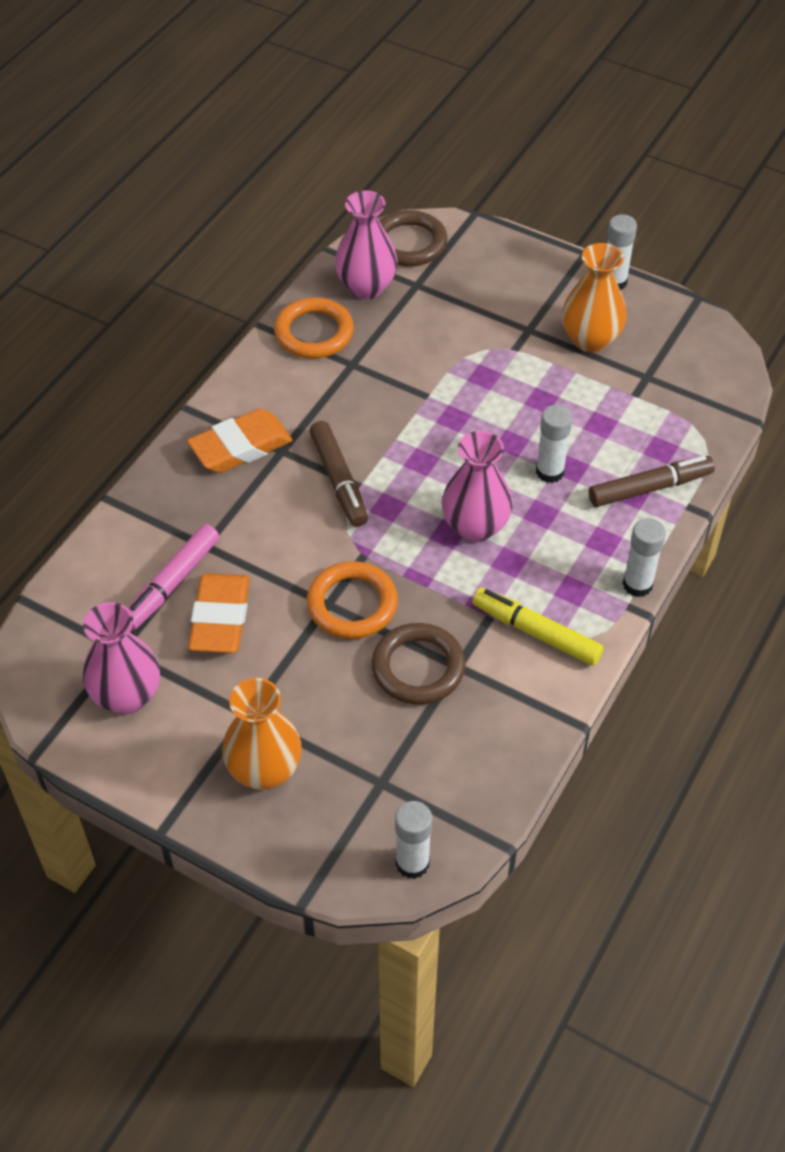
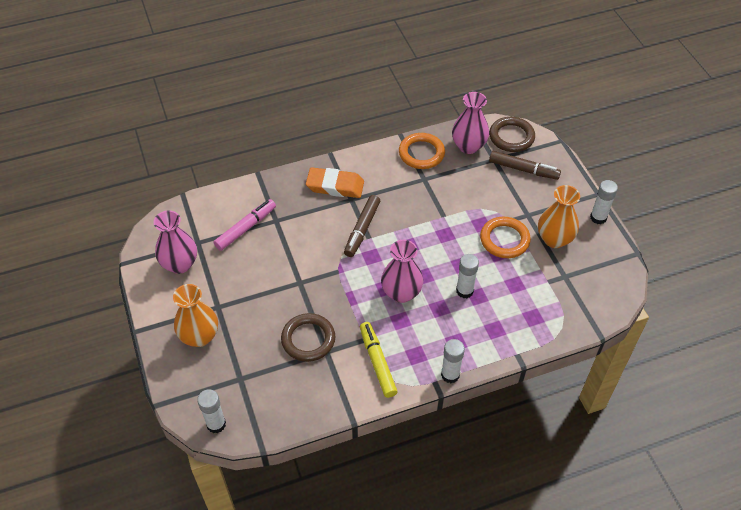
camera: 40 degrees right, 0 degrees up
pink marker [128,524,219,630] -> pink marker turned 150 degrees clockwise [213,199,276,251]
orange eraser [188,573,250,653] -> none
orange ring [307,561,398,639] -> orange ring moved to [480,217,531,258]
brown marker [589,456,715,507] -> brown marker moved to [489,151,561,180]

